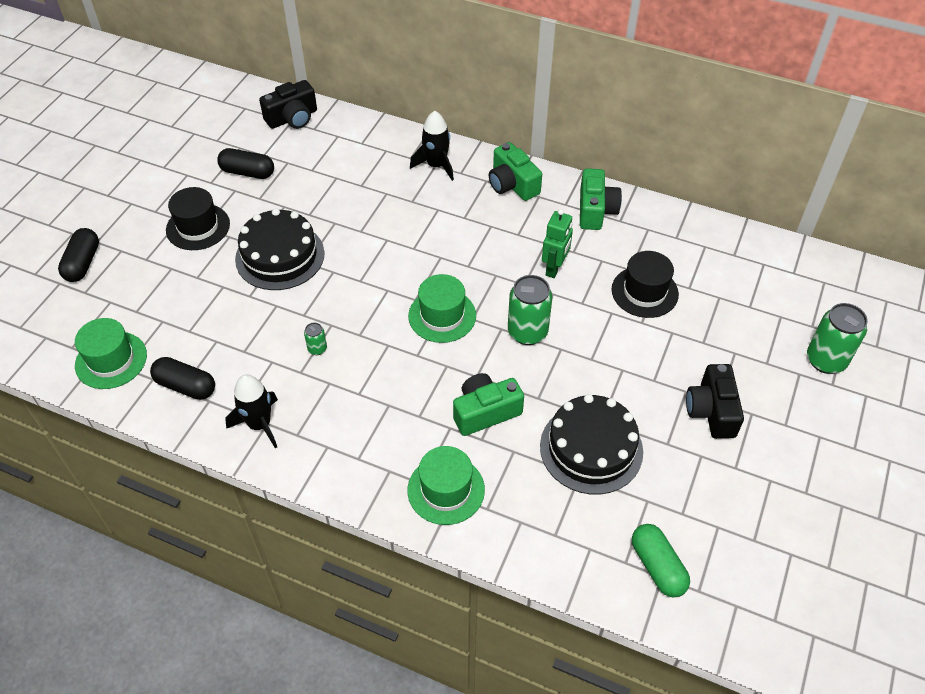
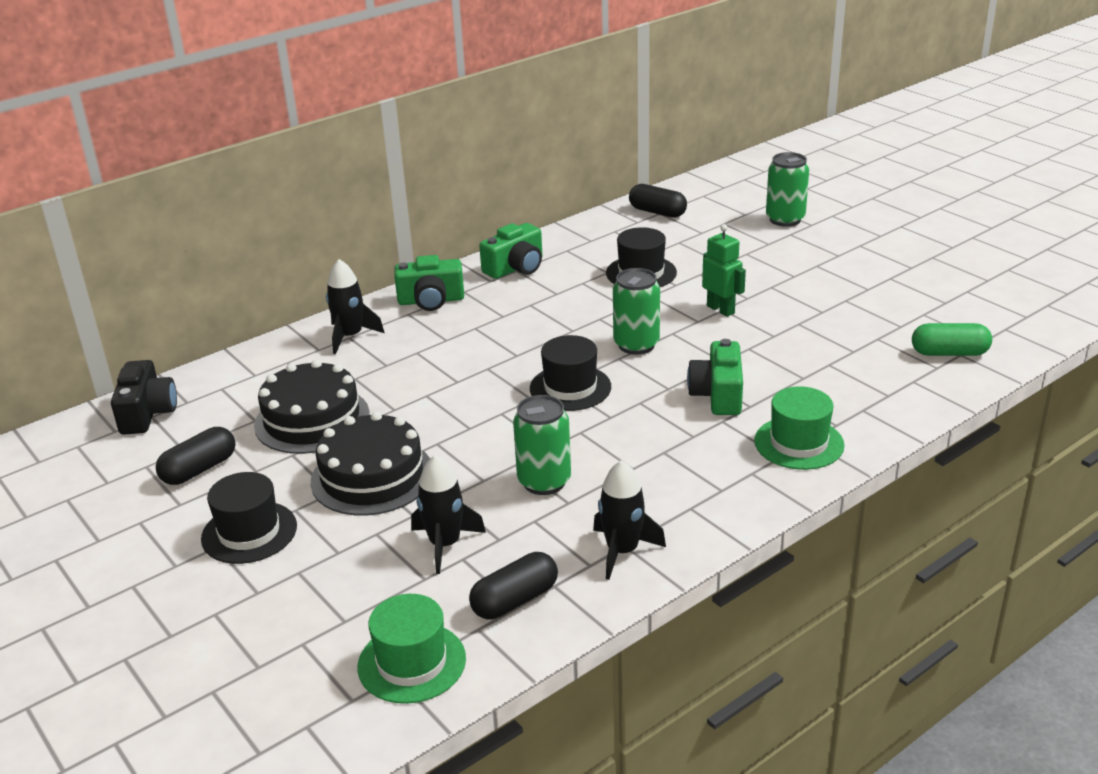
camera: 60 degrees left, 20 degrees down
black capsule [58,228,99,282] -> black capsule moved to [629,184,687,218]
green can [304,323,327,355] -> green can [513,395,571,495], size x2.10
green hat [408,274,476,343] -> black hat [530,335,611,411]
black cake [540,394,643,494] -> black cake moved to [254,360,370,454]
green robot [542,209,573,278] -> green robot moved to [702,224,746,317]
green camera [580,168,622,230] -> green camera turned 105 degrees clockwise [479,223,542,279]
black camera [686,364,744,439] -> none
none -> black rocket [411,455,486,574]

